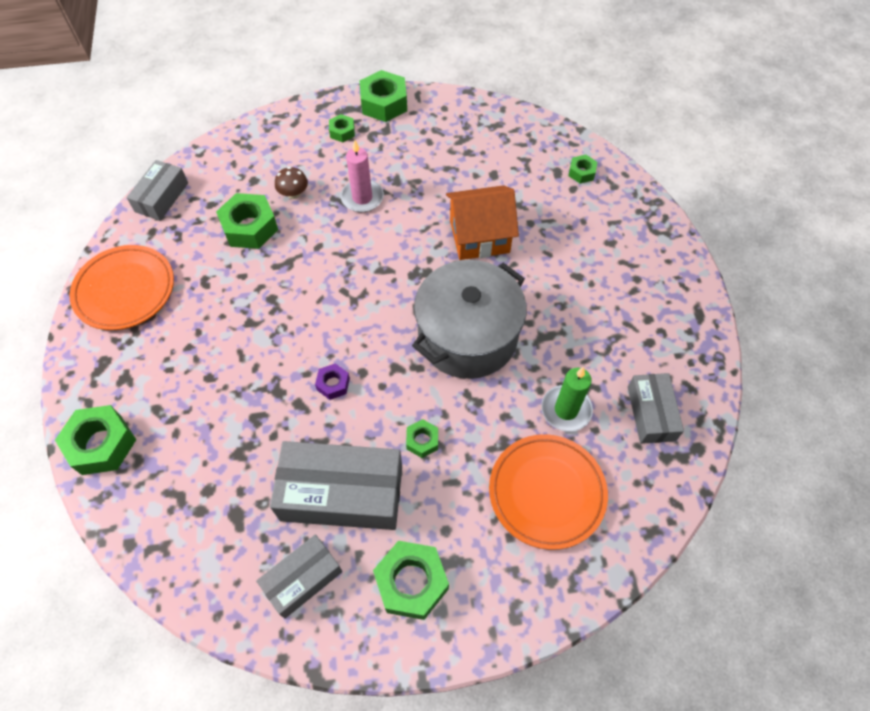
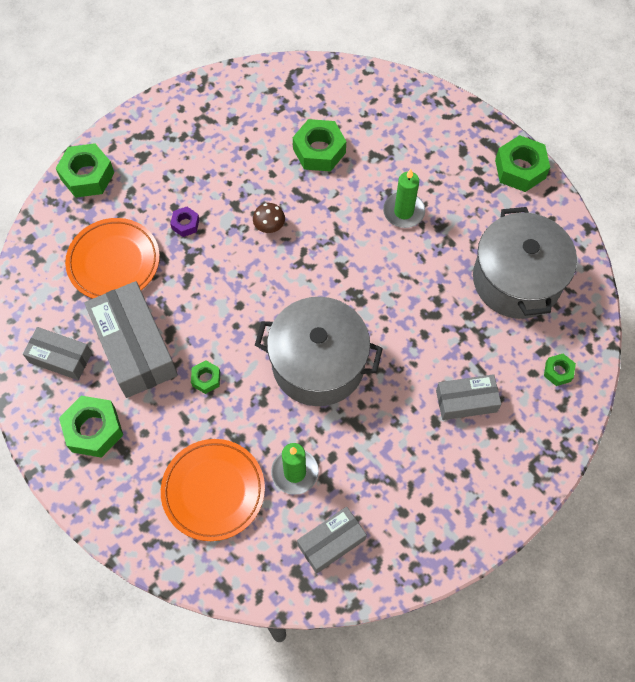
camera: 60 degrees right, 5 degrees up
orange plate [69,245,174,330] -> orange plate moved to [65,218,160,299]
grey box [126,160,188,221] -> grey box moved to [436,374,501,420]
brown mushroom [275,167,308,199] -> brown mushroom moved to [253,203,285,233]
purple nut [315,363,350,400] -> purple nut moved to [170,207,199,237]
green nut [329,114,355,142] -> none
pink candle [340,140,384,212] -> green candle [383,169,425,228]
orange house [446,185,519,260] -> none
none -> grey pot [473,207,577,319]

